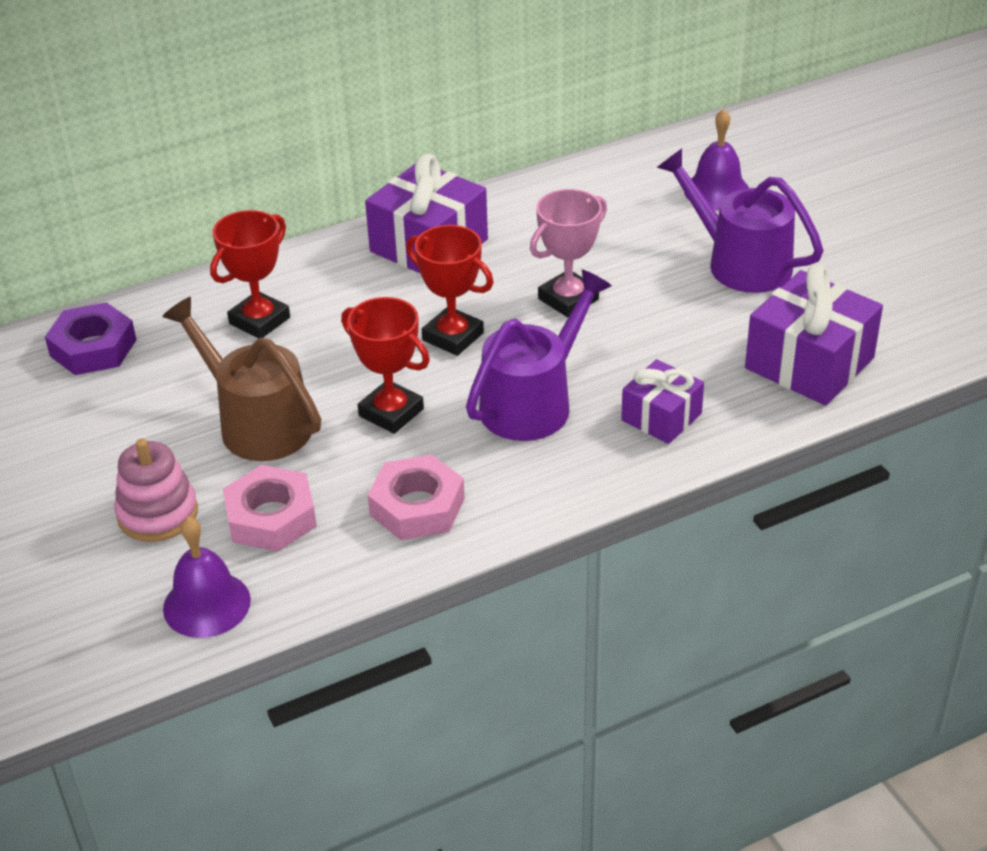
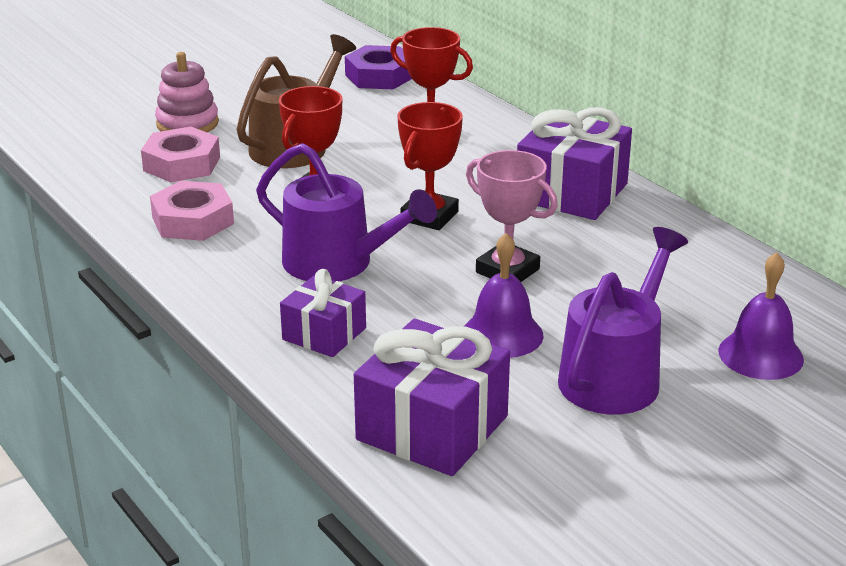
camera: 80 degrees right, 10 degrees down
purple bell [163,516,251,638] -> purple bell moved to [464,233,543,358]

